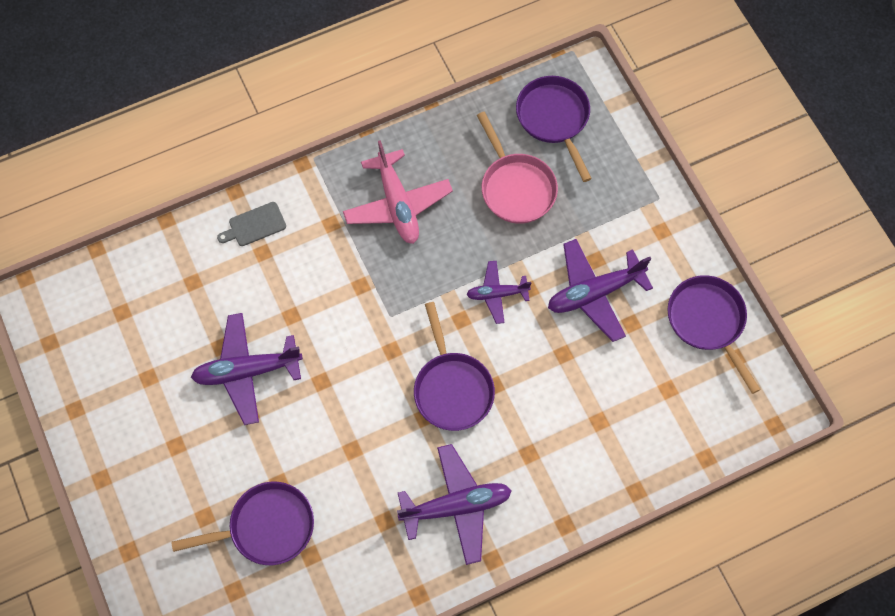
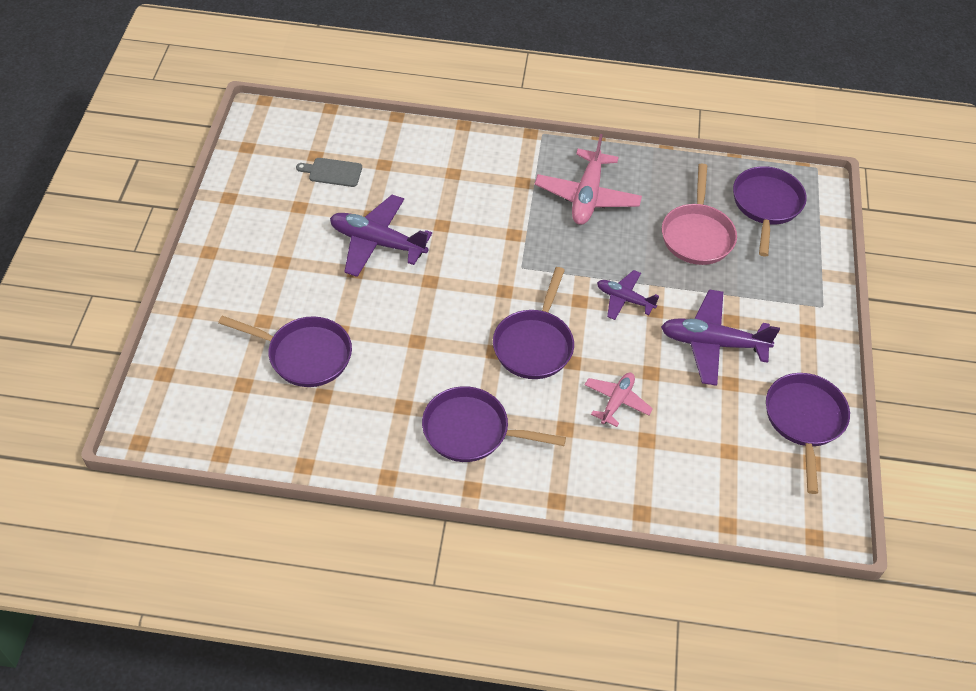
camera: 30 degrees right, 15 degrees down
grey cutting board [217,202,286,246] -> grey cutting board moved to [296,158,362,187]
purple plane [397,444,512,565] -> purple pan [422,386,566,462]
none -> pink plane [585,373,653,427]

